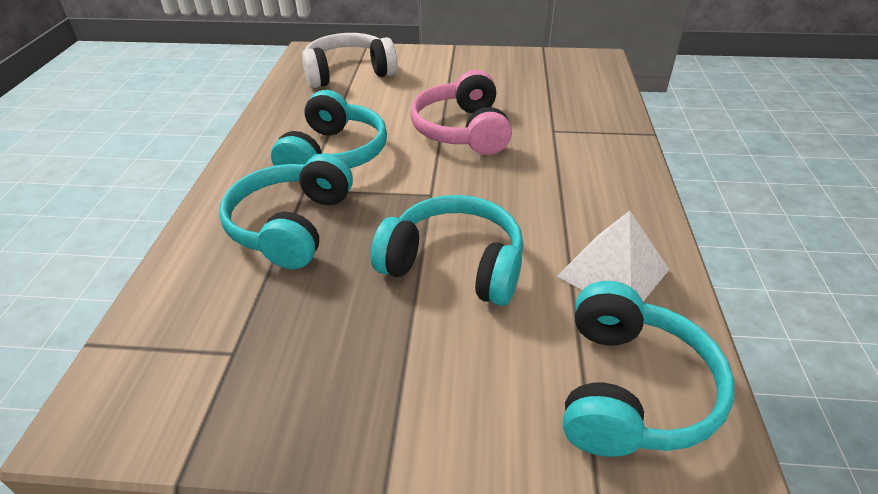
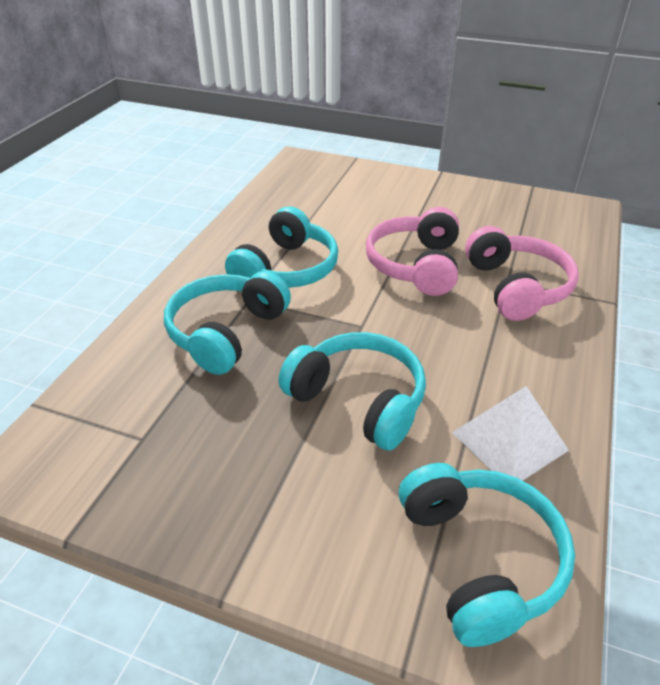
camera: 15 degrees right, 0 degrees up
white headphones [302,33,397,88] -> none
turquoise headphones [563,281,735,457] -> turquoise headphones turned 45 degrees counterclockwise [399,463,575,647]
none -> pink headphones [465,226,579,321]

